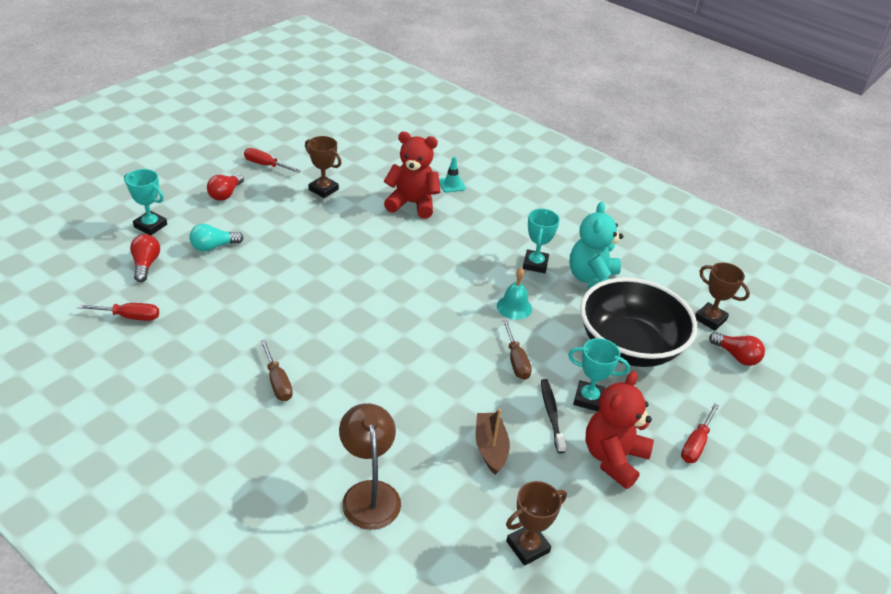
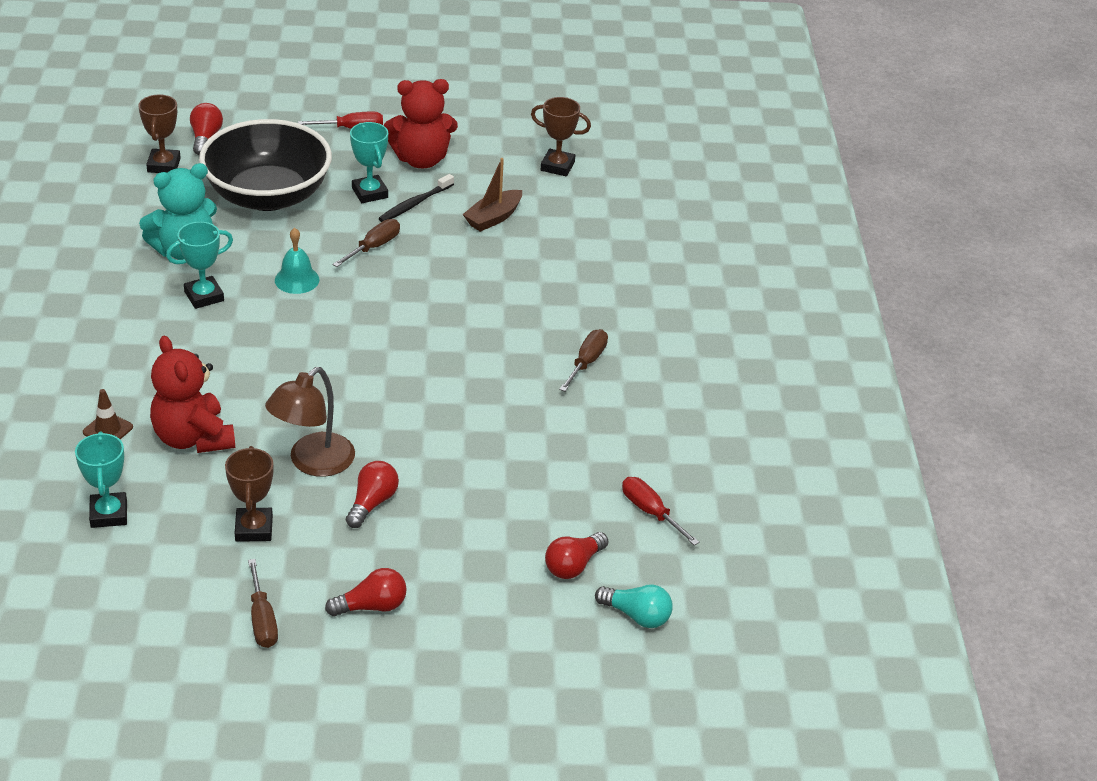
camera: 130 degrees left, 0 degrees up
turquoise trophy [124,169,167,235] -> turquoise trophy moved to [75,431,127,528]
turquoise light bulb [189,224,243,252] -> turquoise light bulb moved to [595,584,673,628]
red screwdriver [244,148,301,173] -> brown screwdriver [248,559,278,648]
brown lamp [339,403,401,530] -> brown lamp moved to [265,367,355,477]
turquoise traffic cone [439,157,466,193] -> brown traffic cone [83,389,133,439]
none -> red light bulb [346,461,399,528]

